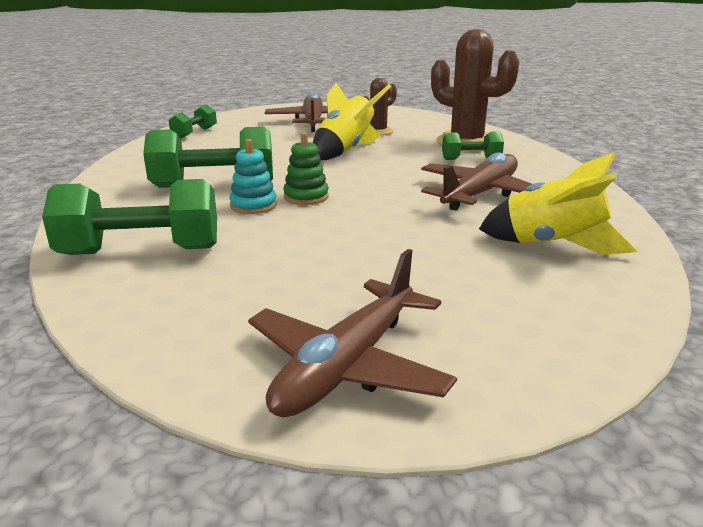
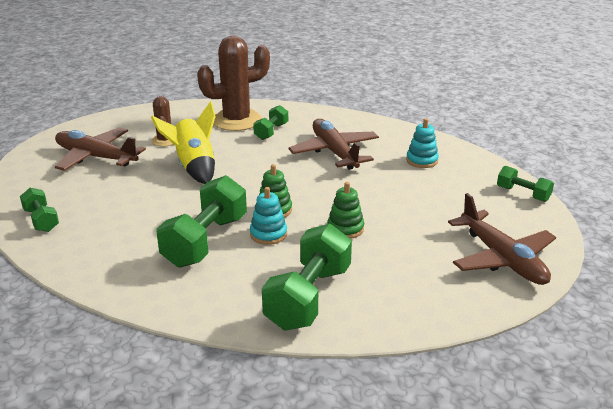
camera: 60 degrees left, 5 degrees up
yellow rocket [479,152,638,255] -> turquoise stacking toy [406,118,439,168]
none -> green stacking toy [327,182,364,239]
none -> green dumbbell [497,166,554,202]

